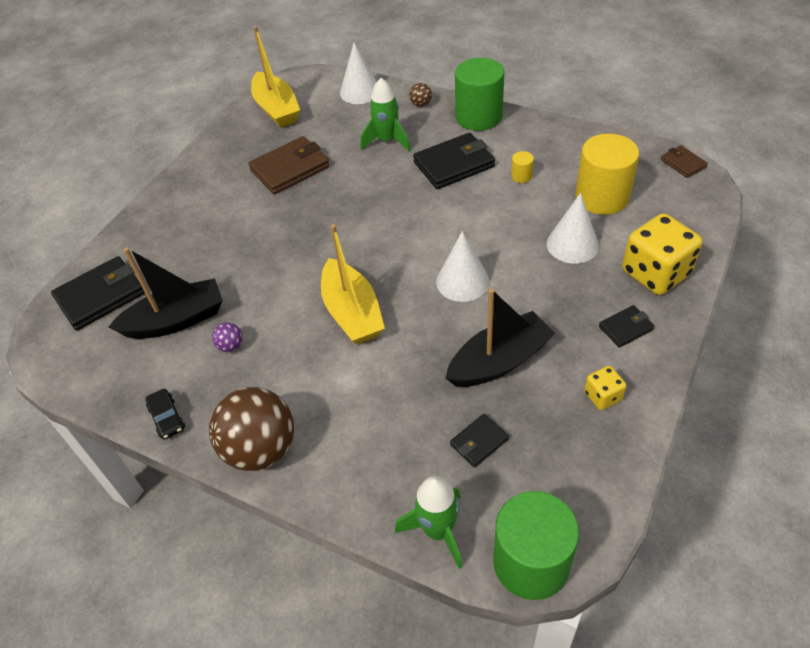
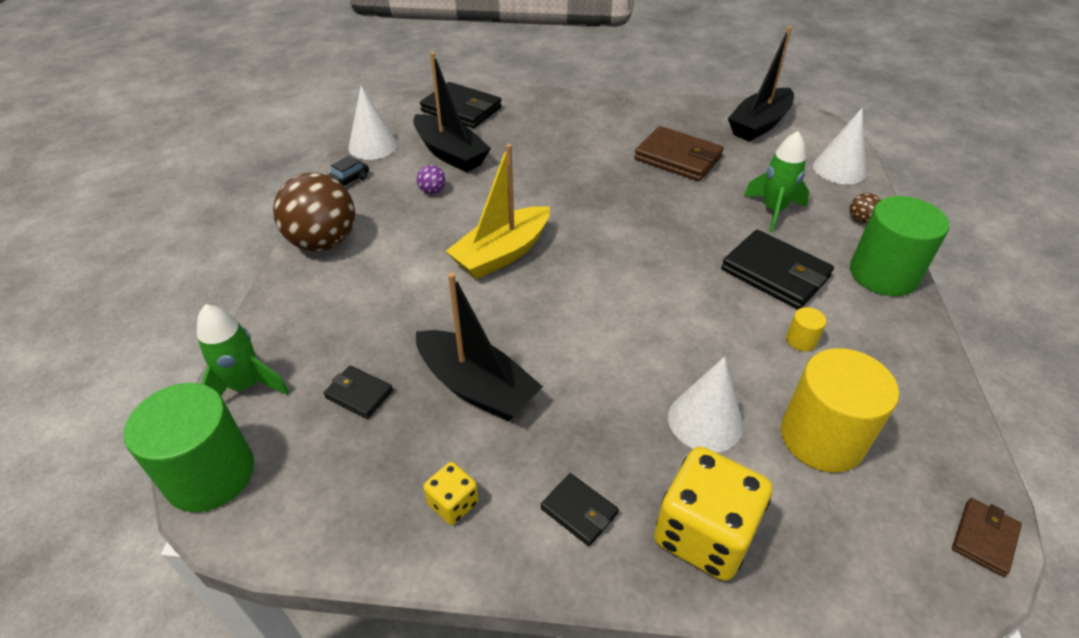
camera: 65 degrees right, 5 degrees down
yellow boat [251,26,300,128] -> black boat [728,26,794,141]
white cone [436,231,489,302] -> white cone moved to [348,86,398,160]

